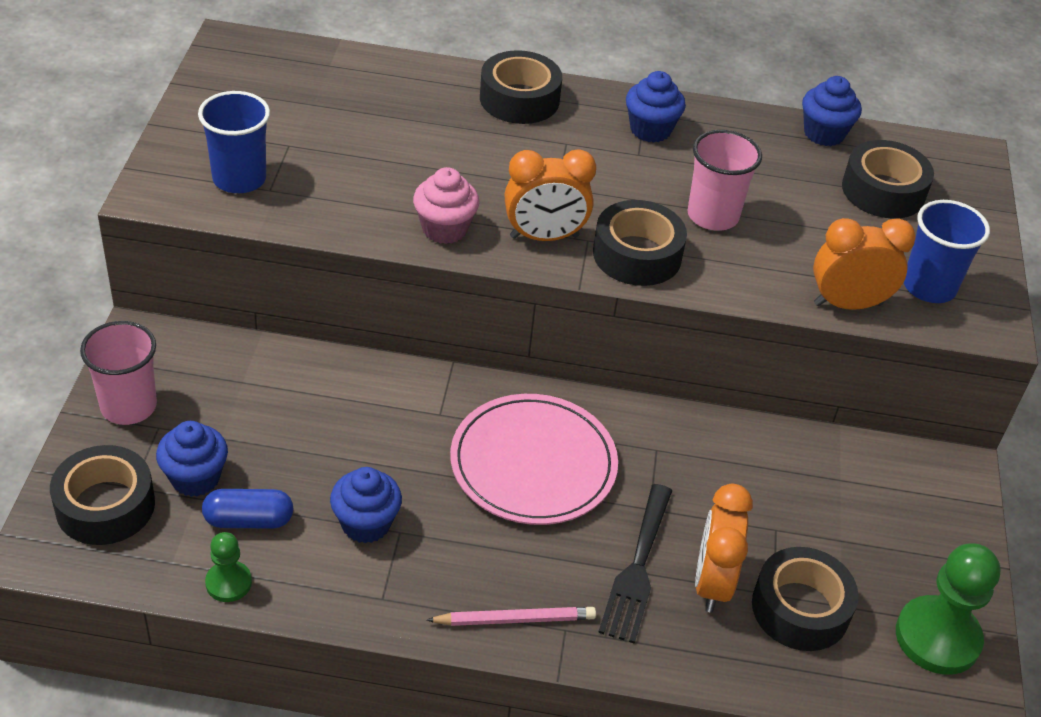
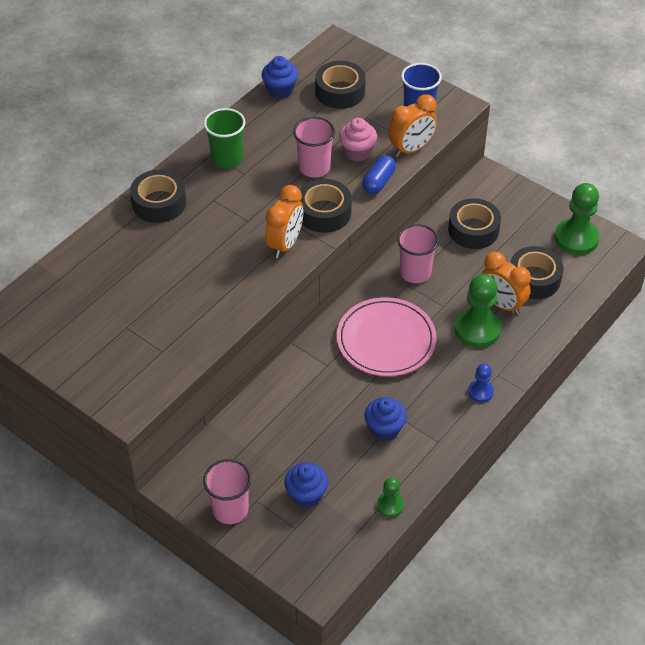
camera: 55 degrees left, 5 degrees up
black tape [50,445,155,545] -> black tape moved to [448,198,501,249]
blue cup [198,91,270,193] -> none
blue capsule [202,489,293,529] -> blue capsule moved to [362,155,396,194]
pink cupcake [413,167,479,244] -> pink cupcake moved to [339,118,377,161]
pink pencil [426,607,596,626] -> blue pawn [468,364,494,402]
black fork [598,484,672,644] -> green pawn [454,274,501,348]
blue cupcake [626,71,686,143] -> green cup [204,108,245,169]
orange clock [813,218,916,310] -> orange clock turned 150 degrees counterclockwise [388,94,437,157]
none -> pink cup [397,224,439,283]

